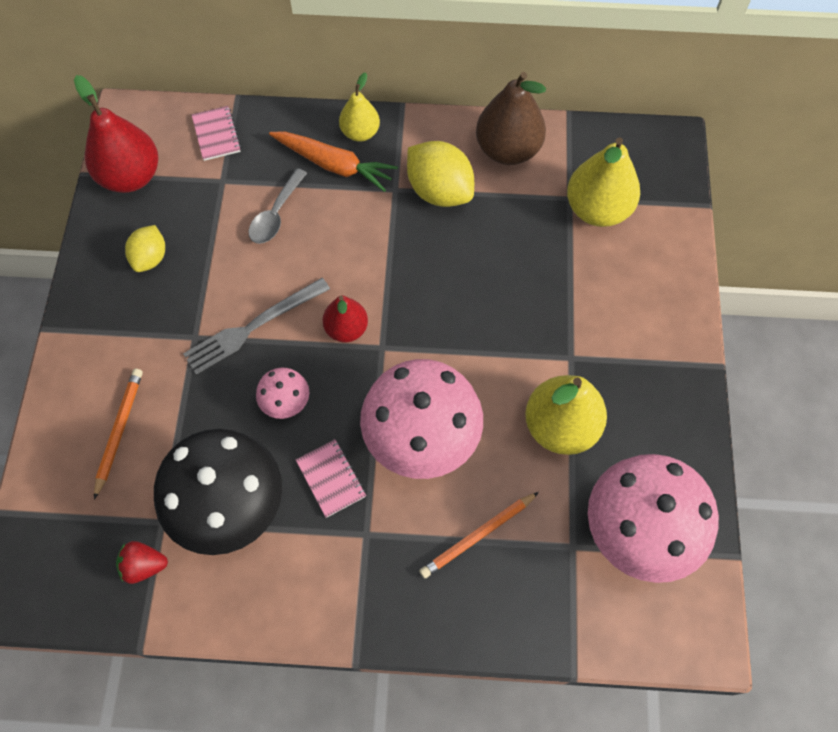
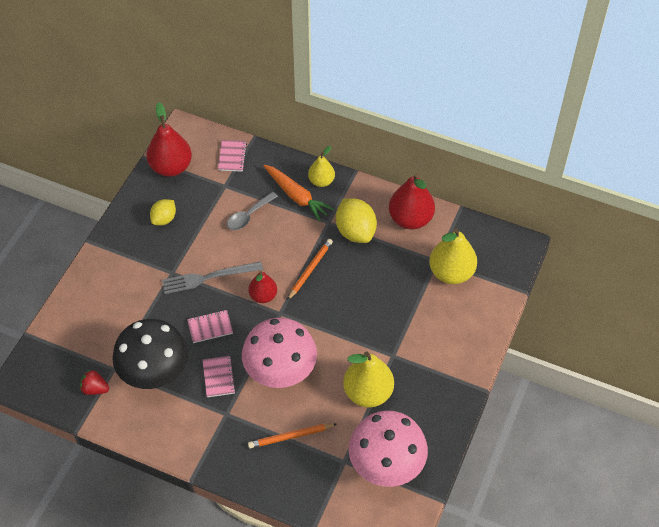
camera: 20 degrees right, 10 degrees down
orange pencil [94,369,143,500] -> orange pencil moved to [287,239,333,301]
pink mushroom [256,367,309,419] -> pink notebook [187,310,233,343]
brown pear [476,72,546,165] -> red pear [389,173,435,229]

